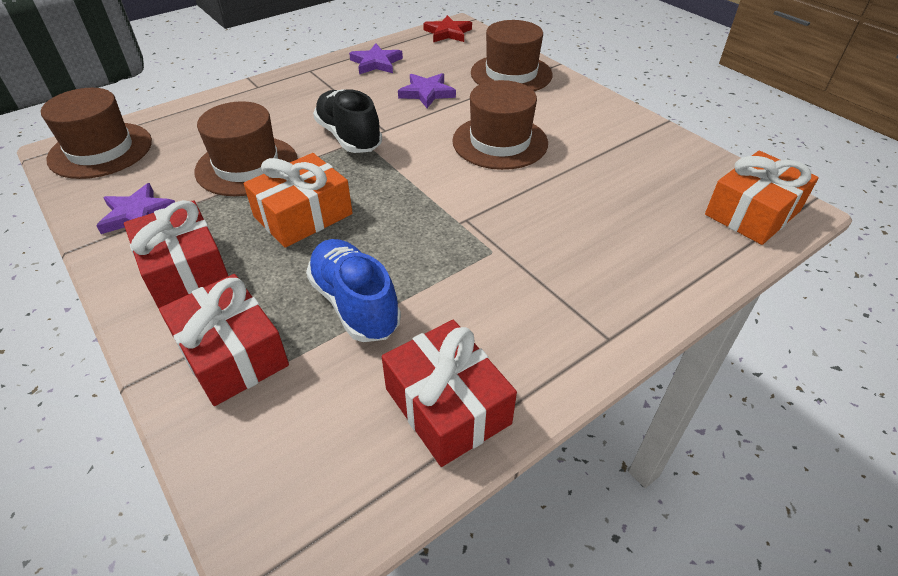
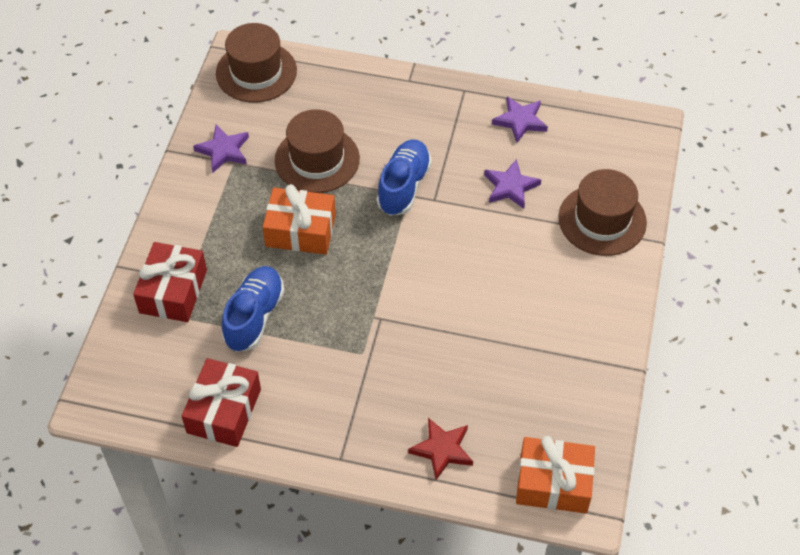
camera: 50 degrees right, 10 degrees up
red gift [124,200,228,308] -> none
black shoe [313,89,382,153] -> blue shoe [377,140,432,216]
red star [423,15,472,42] -> red star moved to [408,418,473,480]
brown hat [452,80,548,170] -> none

